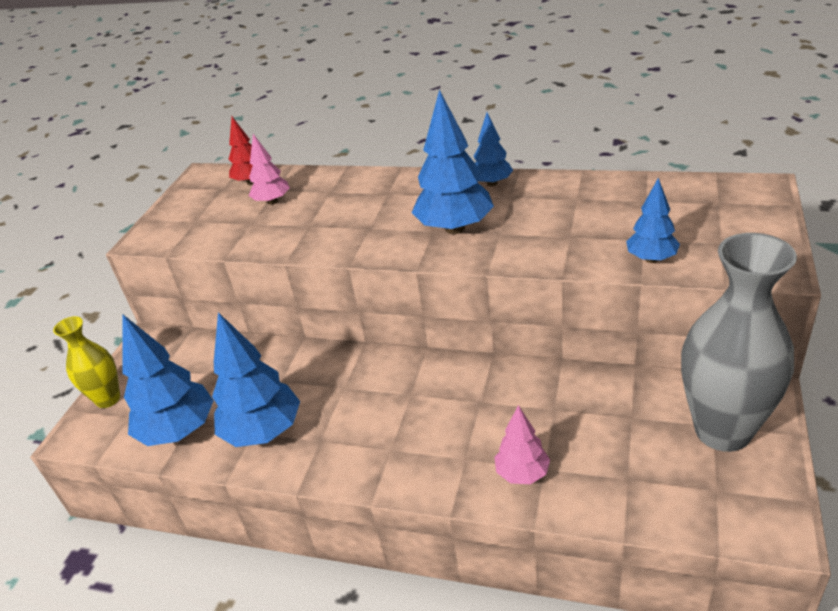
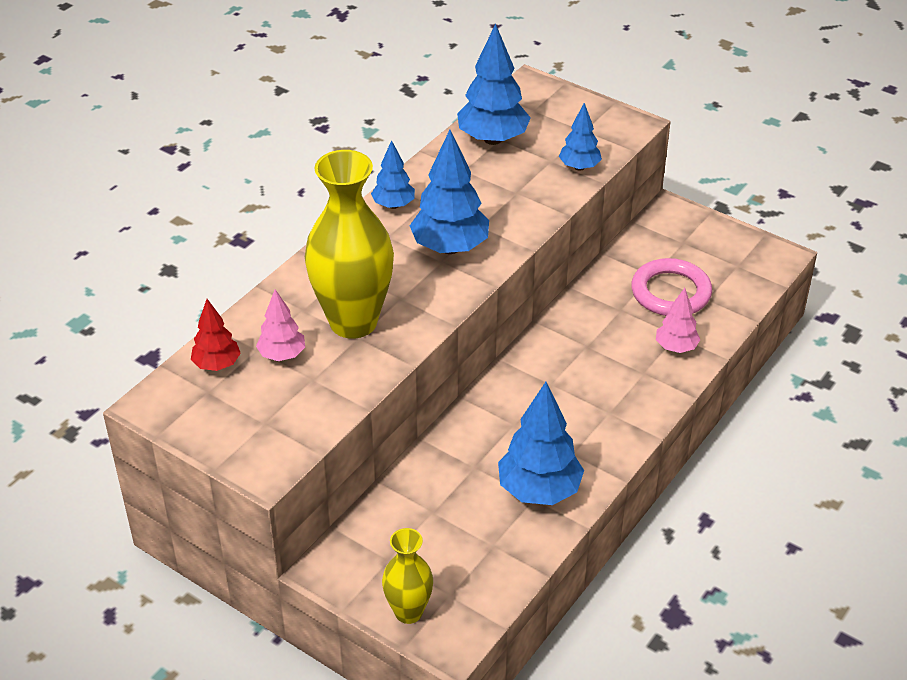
camera: 75 degrees left, 5 degrees up
blue tree [123,315,214,446] -> blue tree moved to [457,24,531,145]
grey vase [681,233,797,452] -> none
none -> yellow vase [305,150,394,339]
none -> pink ring [631,258,712,316]

